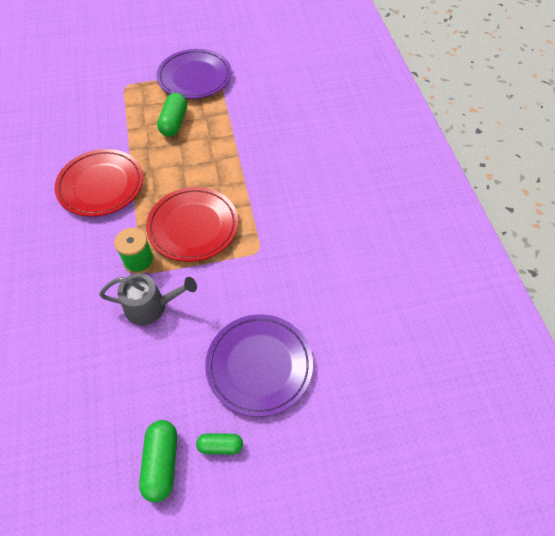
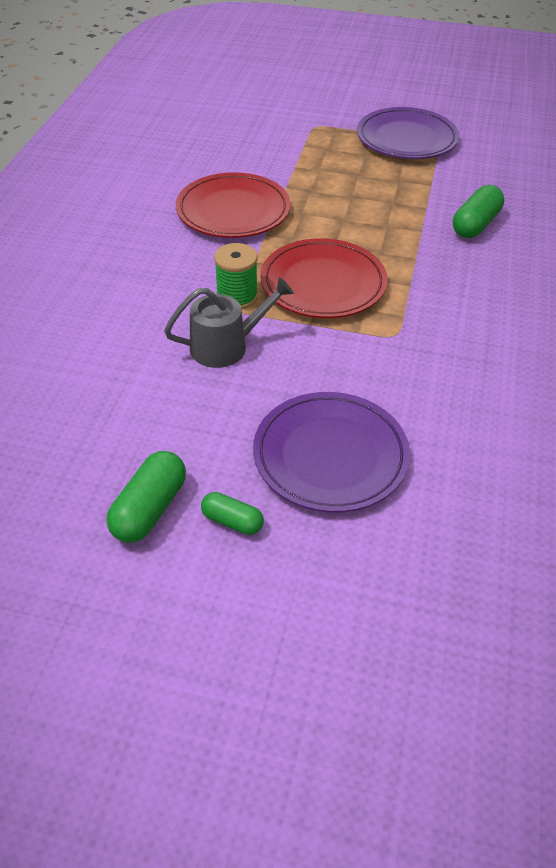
camera: 25 degrees right, 10 degrees down
grey watering can [99,273,197,325] -> grey watering can turned 45 degrees counterclockwise [164,277,294,368]
green capsule [157,93,187,137] -> green capsule moved to [453,185,504,238]

